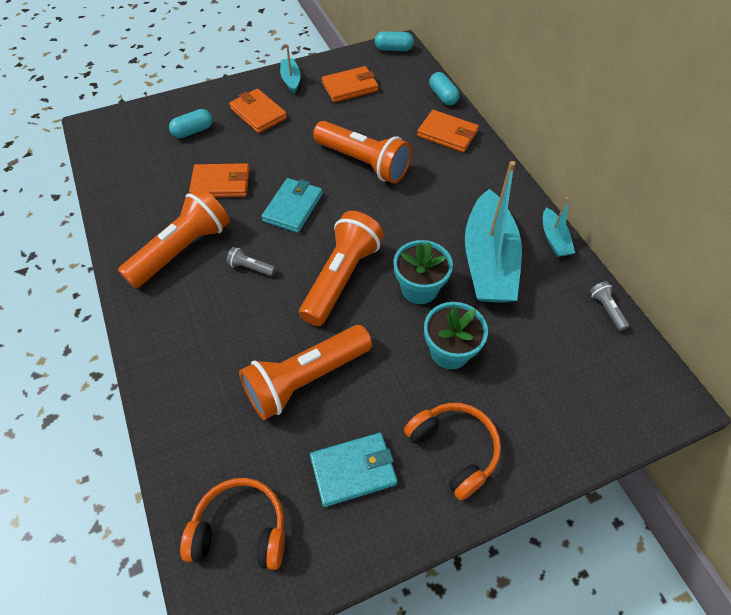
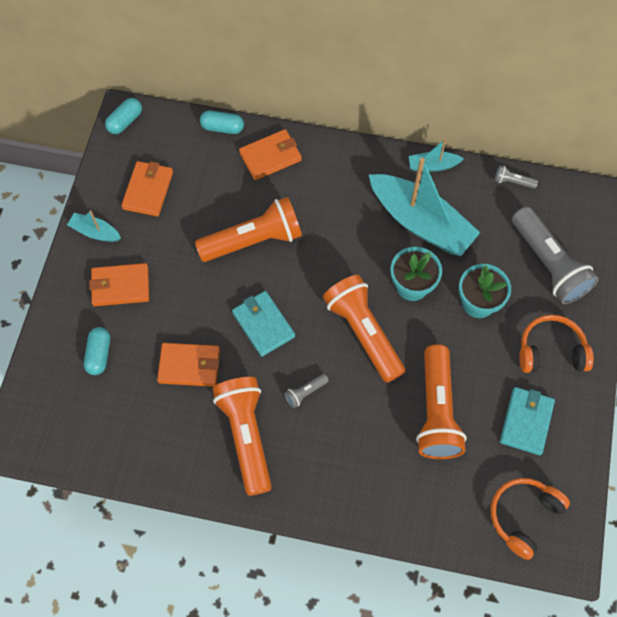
camera: 55 degrees left, 10 degrees up
orange wallet [189,163,250,197] -> orange wallet turned 60 degrees clockwise [157,343,220,387]
turquoise boat [543,198,575,257] -> turquoise boat turned 150 degrees clockwise [409,139,464,172]
none -> grey flashlight [512,207,599,304]

